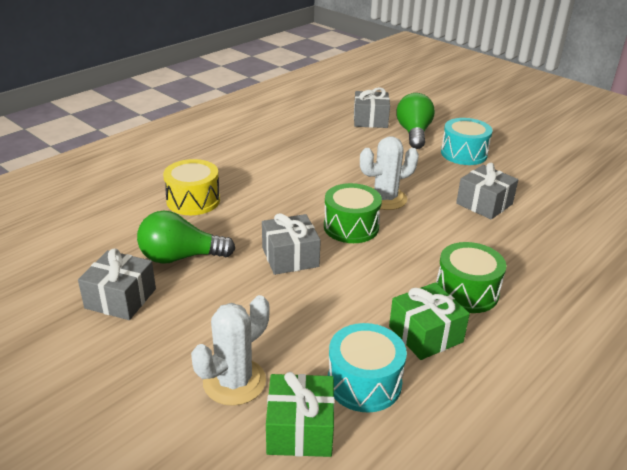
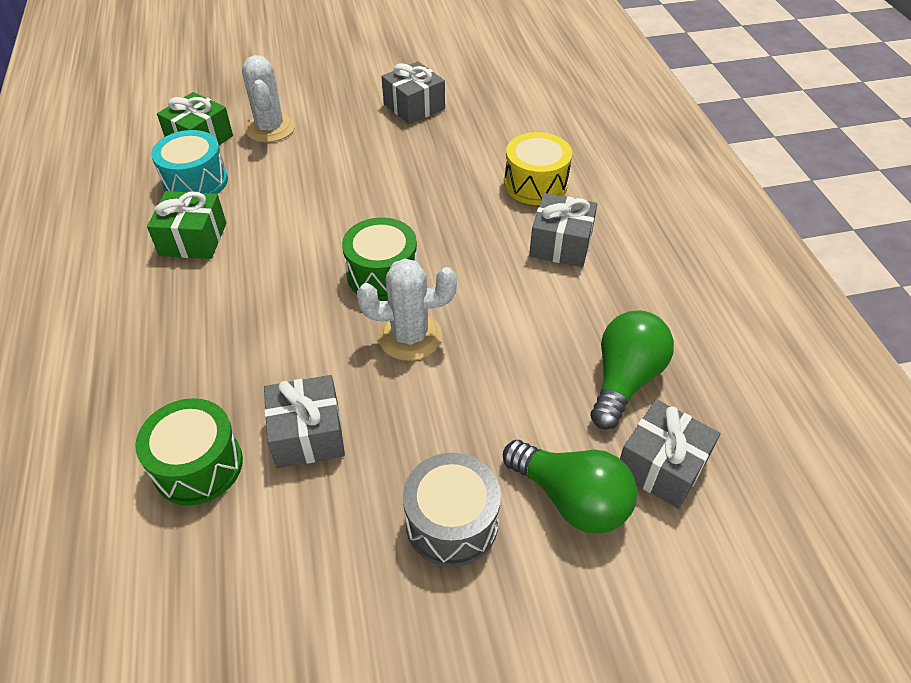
camera: 125 degrees right, 15 degrees up
green light bulb [137,211,235,264] -> green light bulb moved to [591,311,674,429]
grey gift [262,213,321,275] -> grey gift moved to [529,193,597,267]
white cactus [360,136,419,210] -> white cactus turned 75 degrees clockwise [357,259,457,361]
green drum [436,242,506,313] -> green drum moved to [135,398,243,505]
turquoise drum [441,118,493,165] -> grey drum [403,453,501,567]

